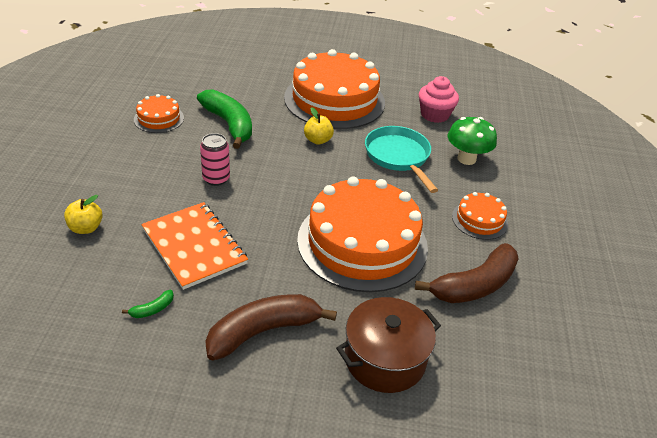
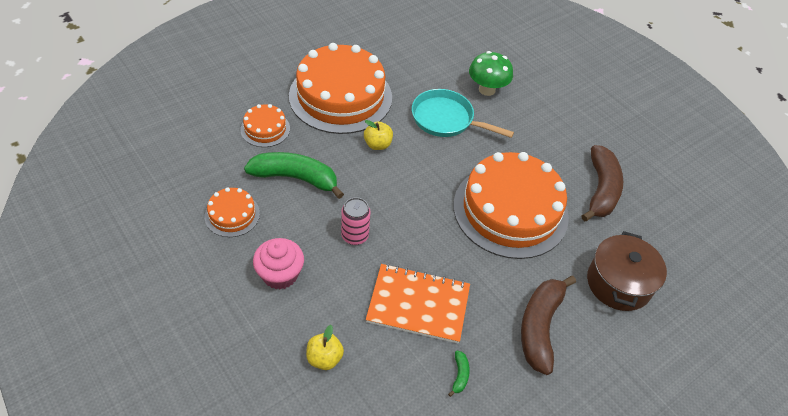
camera: 45 degrees left, 10 degrees up
pink cupcake [419,76,459,123] -> pink cupcake moved to [253,238,304,290]
orange cake [452,192,508,240] -> orange cake moved to [240,104,290,147]

